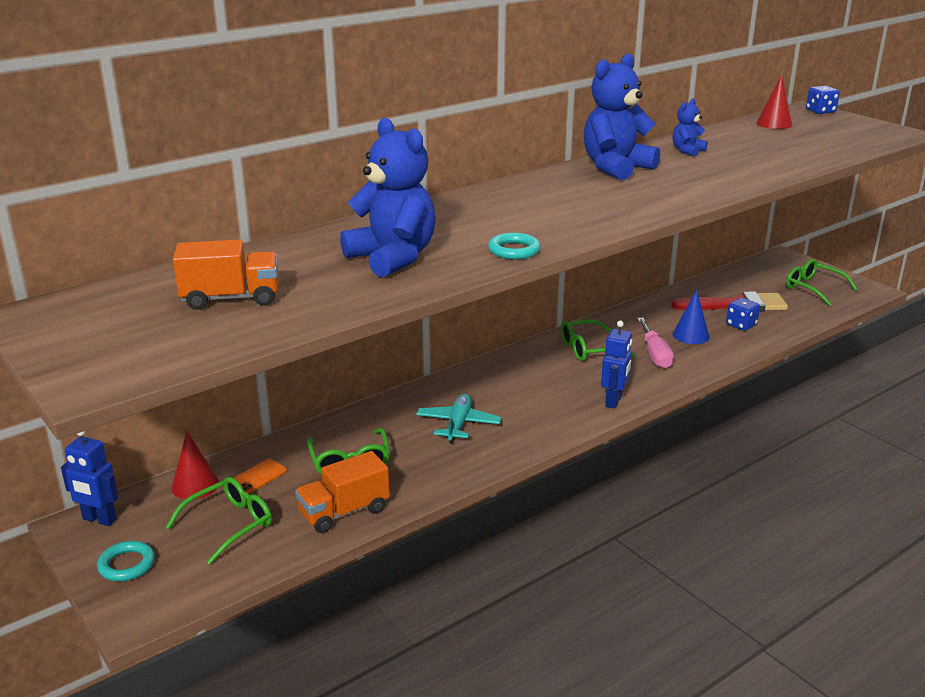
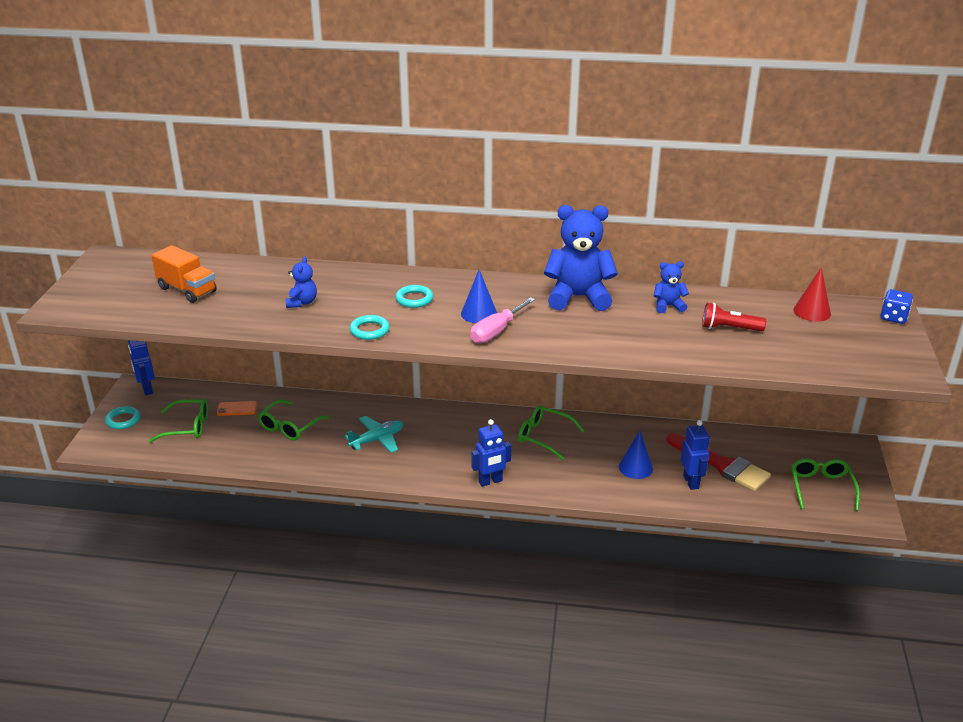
camera: 45 degrees right, 5 degrees up
red cone [171,431,219,499] -> none
orange truck [295,451,390,533] -> none
blue teddy bear [340,118,436,277] -> blue teddy bear [285,257,317,308], size x0.49
pink screwdriver [637,318,674,369] -> pink screwdriver moved to [471,297,535,343]
blue dice [726,298,760,331] -> blue robot [681,420,710,490]
none -> turquoise ring [395,285,433,308]
none -> blue cone [461,270,497,323]
none -> red flashlight [702,303,766,332]

